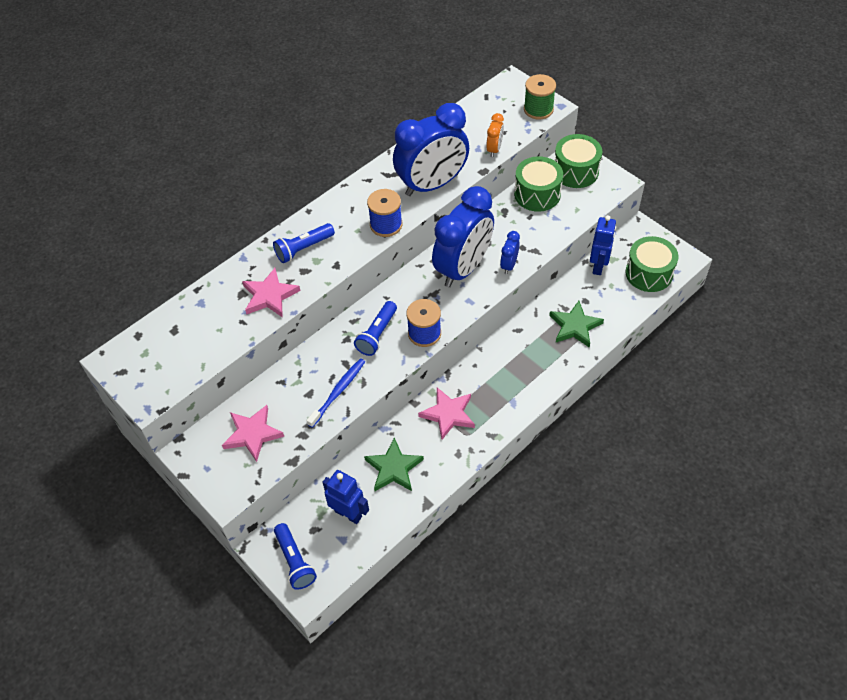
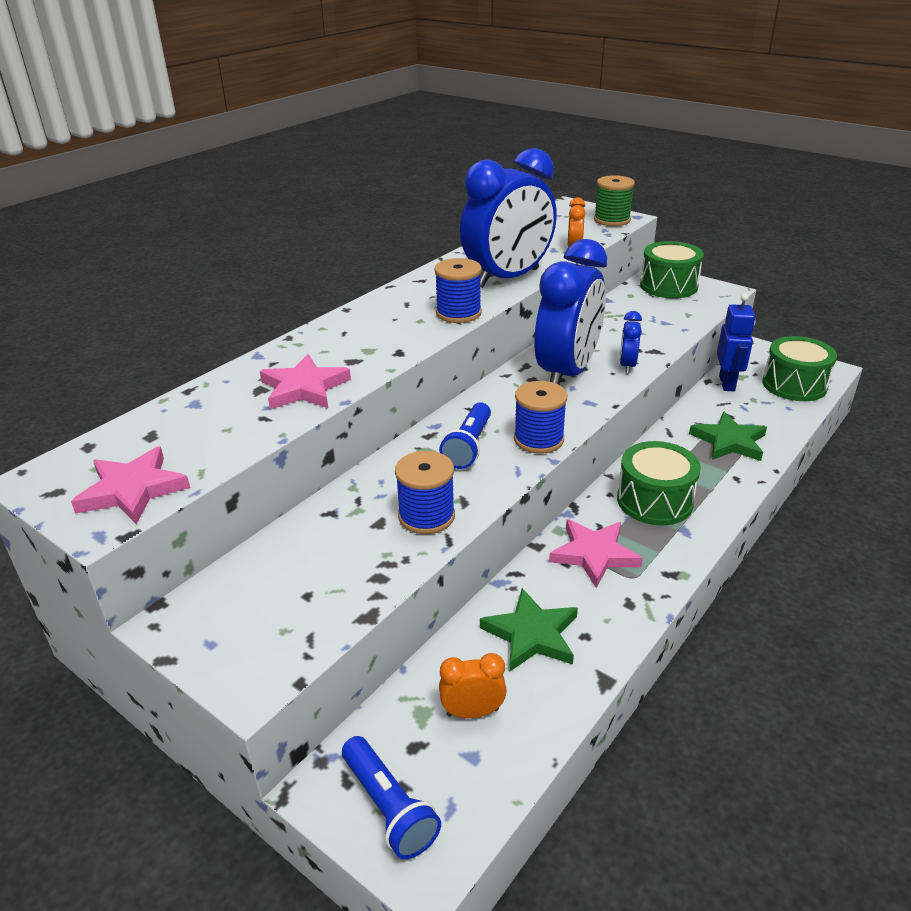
camera: 10 degrees left, 20 degrees down
pink star [222,405,284,462] -> pink star moved to [71,446,190,524]
blue flashlight [273,223,335,263] -> none
blue toothbrush [306,358,365,428] -> blue spool [395,451,455,534]
blue robot [323,470,369,524] -> orange clock [439,653,507,718]
green drum [514,156,563,212] -> green drum moved to [617,441,701,525]

